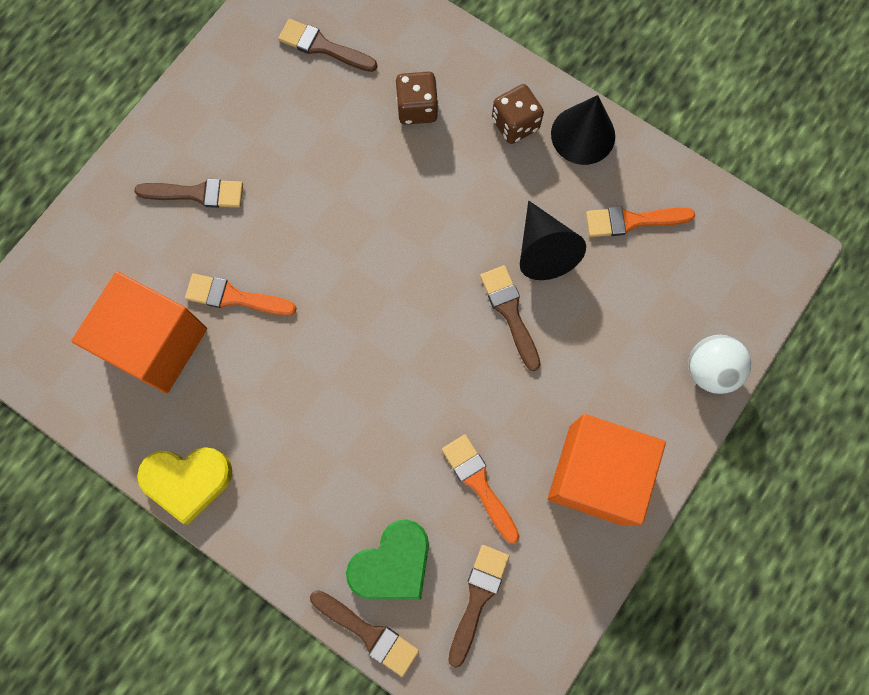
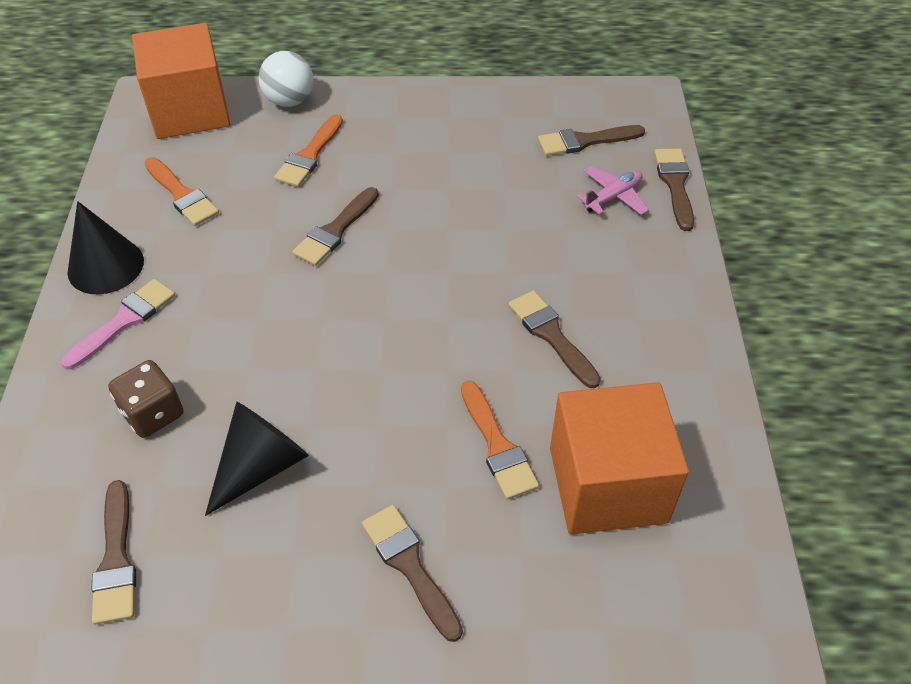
camera: 125 degrees left, 25 degrees down
yellow heart [137,447,232,524] -> none
green heart [346,519,429,600] -> pink plane [576,166,649,215]
orange brush [442,434,519,543] -> orange brush moved to [274,114,343,187]
brown dice [492,84,544,144] -> pink brush [61,279,175,369]
black cone [520,201,586,280] -> black cone moved to [205,402,309,516]
orange cube [548,414,666,526] -> orange cube moved to [132,23,230,139]
none -> brown brush [509,290,601,388]

